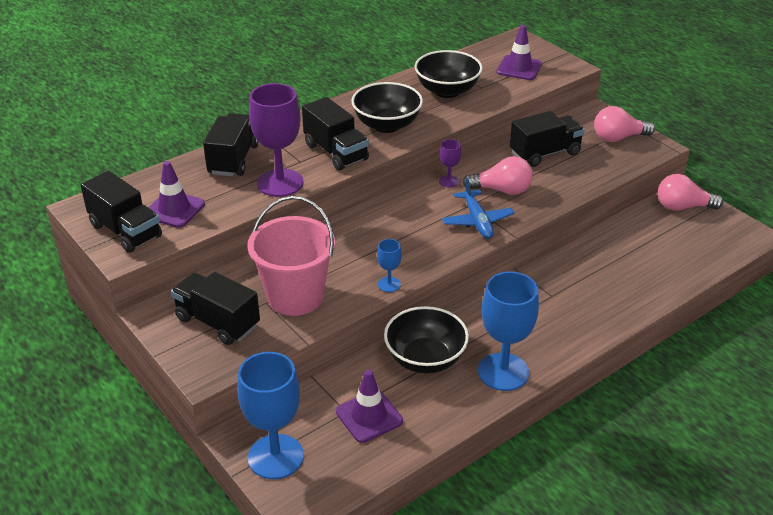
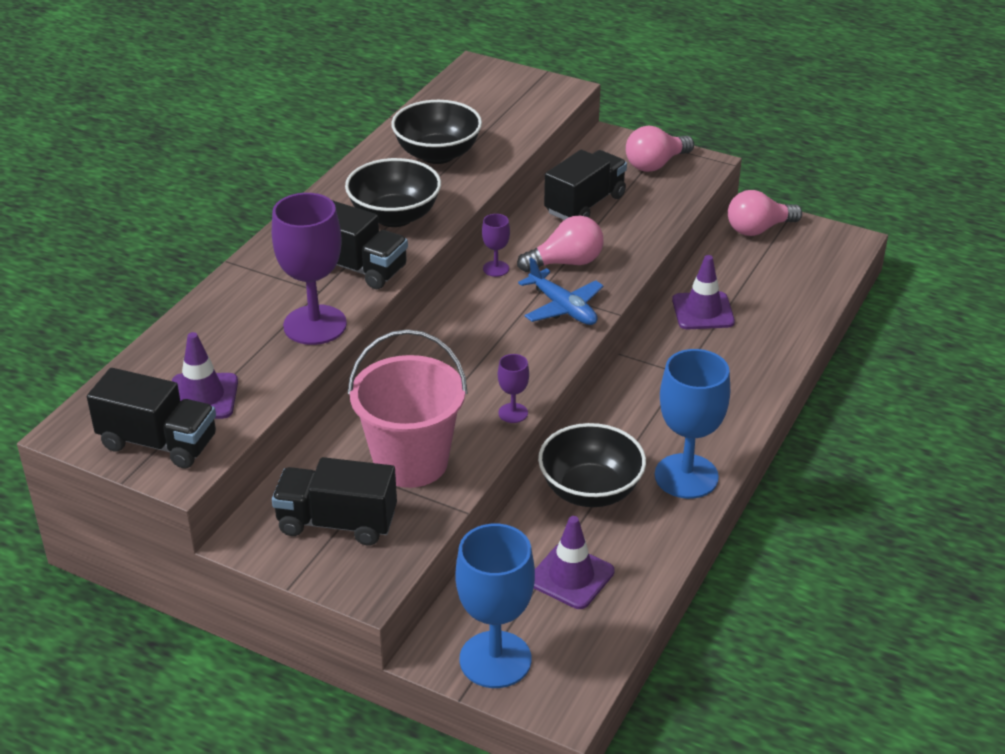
camera: 25 degrees left, 0 degrees up
black truck [203,113,259,177] -> none
blue goblet [377,239,402,292] -> purple goblet [498,354,529,423]
purple traffic cone [496,25,542,80] -> purple traffic cone moved to [672,255,735,329]

